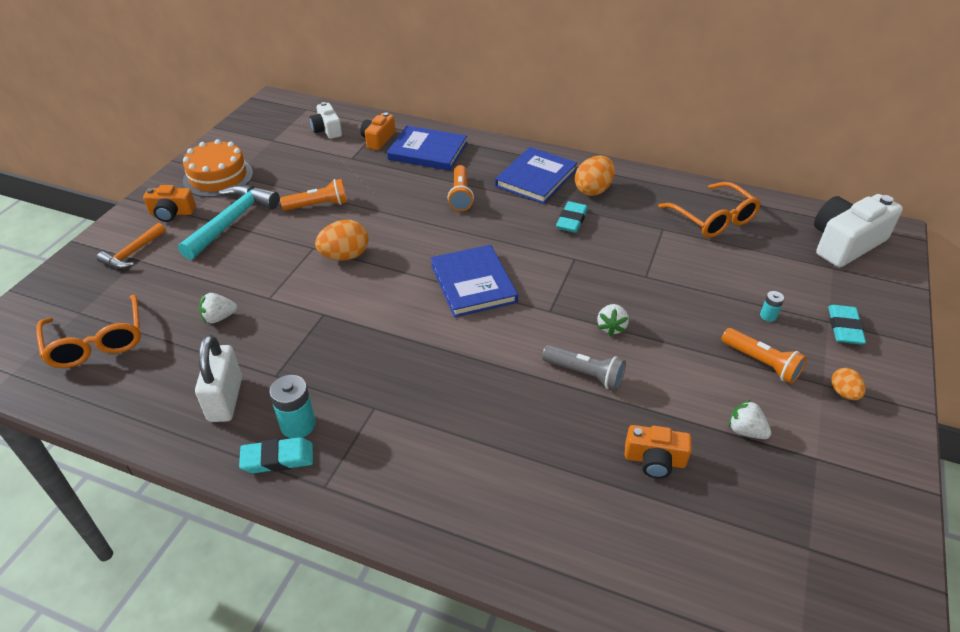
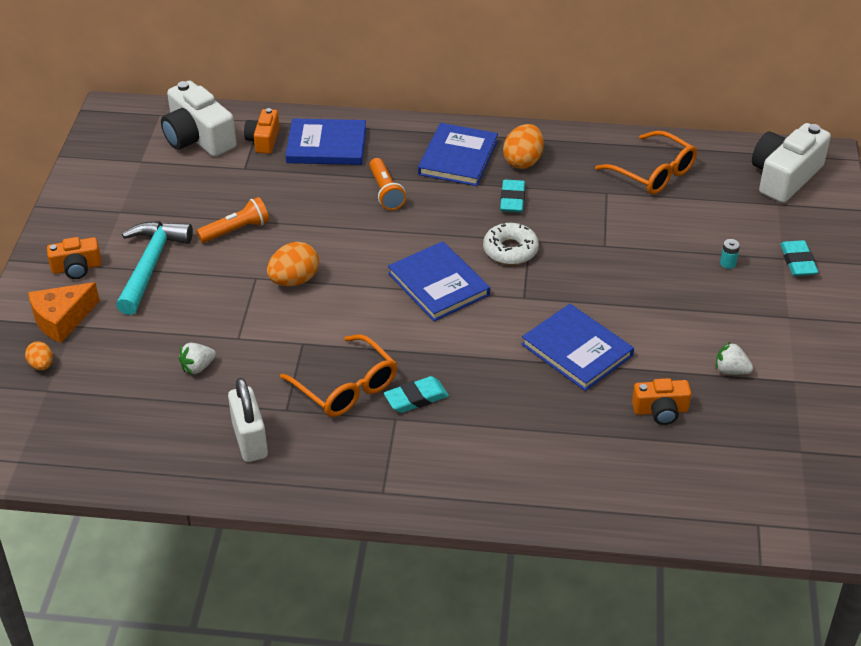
camera: 15 degrees left, 0 degrees up
orange glasses [36,295,141,368] -> orange glasses moved to [280,334,397,417]
orange hammer [97,223,166,269] -> orange cheese [28,282,100,343]
orange cake [183,139,253,197] -> none
turquoise eraser [239,437,313,473] -> turquoise eraser moved to [384,376,449,413]
turquoise battery [269,375,316,438] -> none
white camera [309,102,342,139] -> white camera [161,81,236,157], size x1.78
grey flashlight [542,345,626,390] -> blue book [521,304,634,391]
white strawberry [597,304,629,337] -> none
orange flashlight [721,328,807,384] -> none
orange egg [831,368,866,400] -> orange egg moved to [25,341,53,370]
none -> white donut [483,223,539,265]

